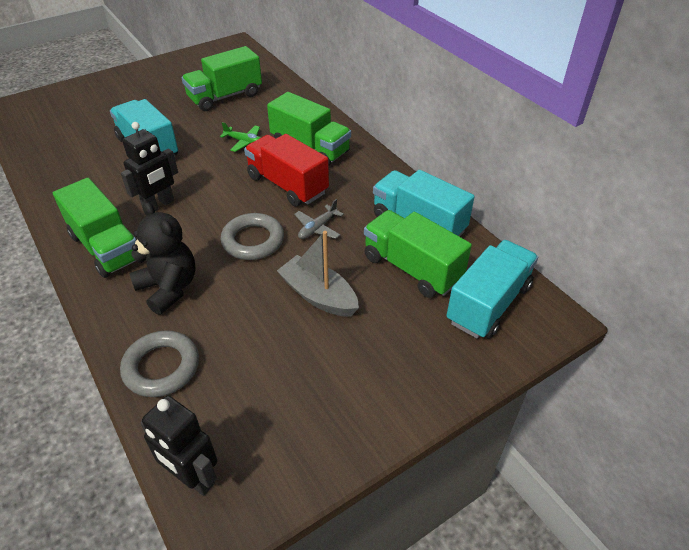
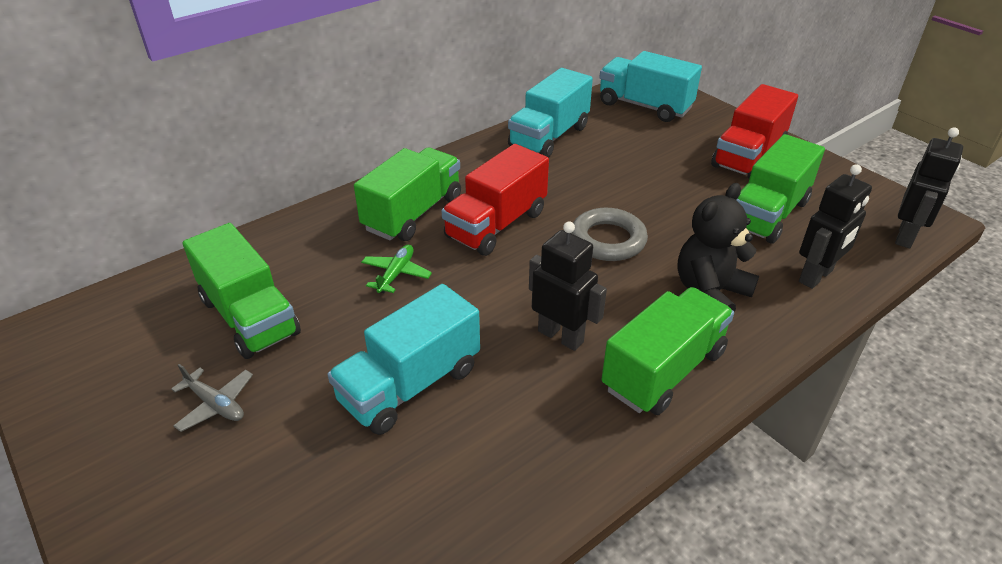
camera: 95 degrees left, 5 degrees down
grey ring [120,330,199,397] -> black robot [799,164,872,289]
grey boat [277,231,359,317] -> none
grey plane [294,199,344,239] -> grey plane moved to [171,364,253,432]
green truck [364,210,472,298] -> green truck moved to [736,134,825,244]
none -> red truck [711,84,798,179]

